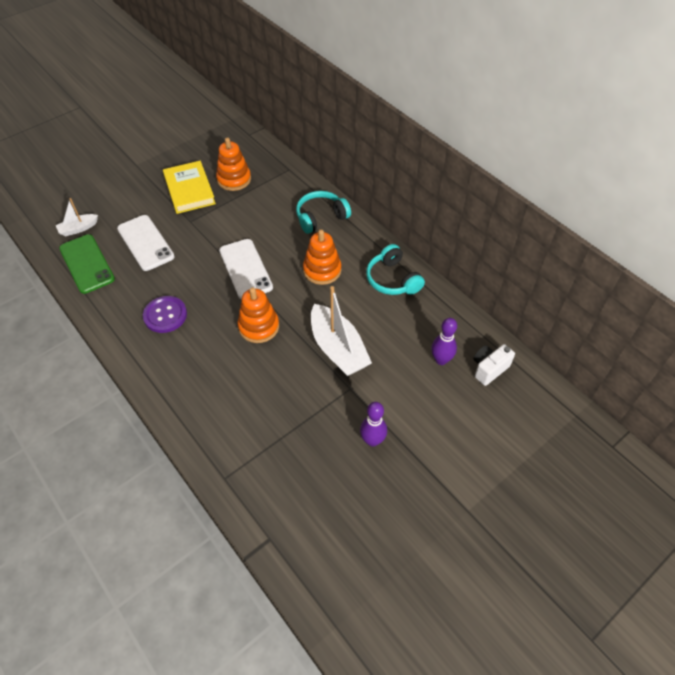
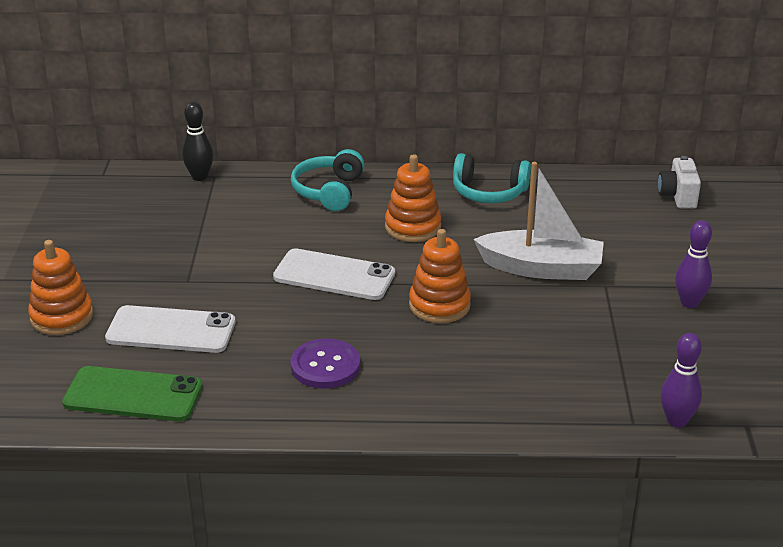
camera: 50 degrees left, 20 degrees down
white boat [56,198,98,236] -> none
yellow book [163,161,216,214] -> none
orange stacking toy [216,137,251,191] -> orange stacking toy moved to [28,240,93,335]
purple bowling pin [431,318,457,365] -> purple bowling pin moved to [661,333,702,428]
none -> black bowling pin [182,102,213,181]

